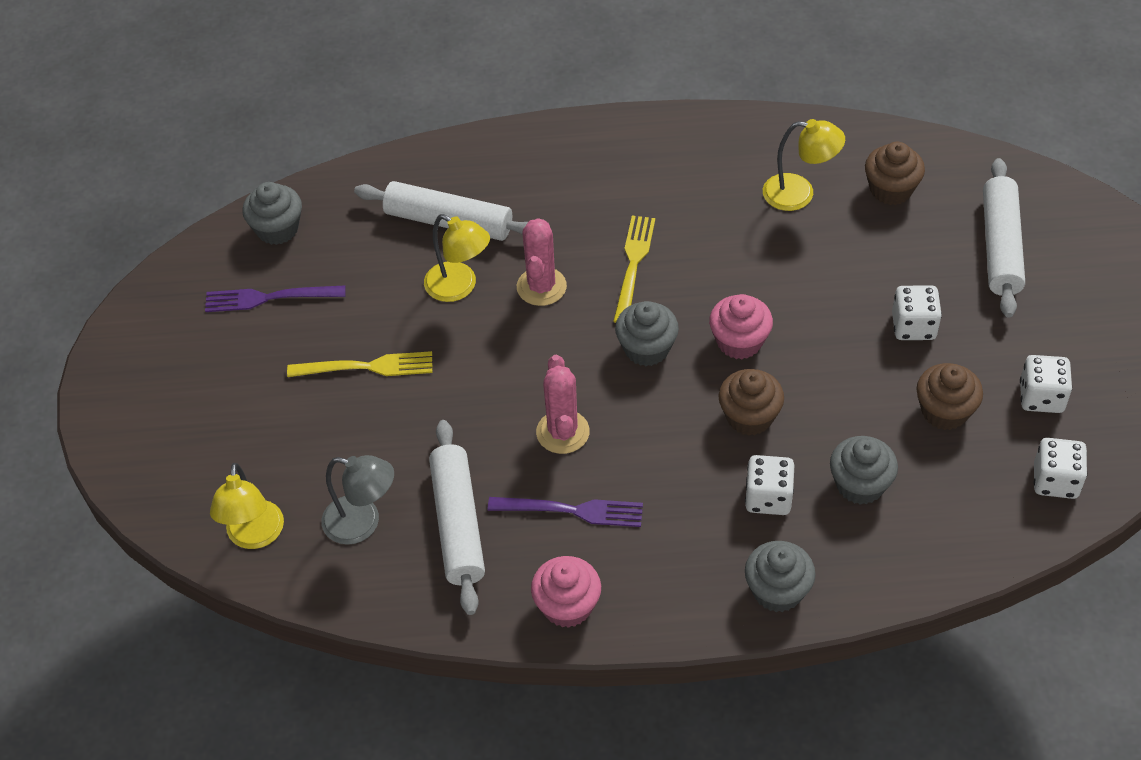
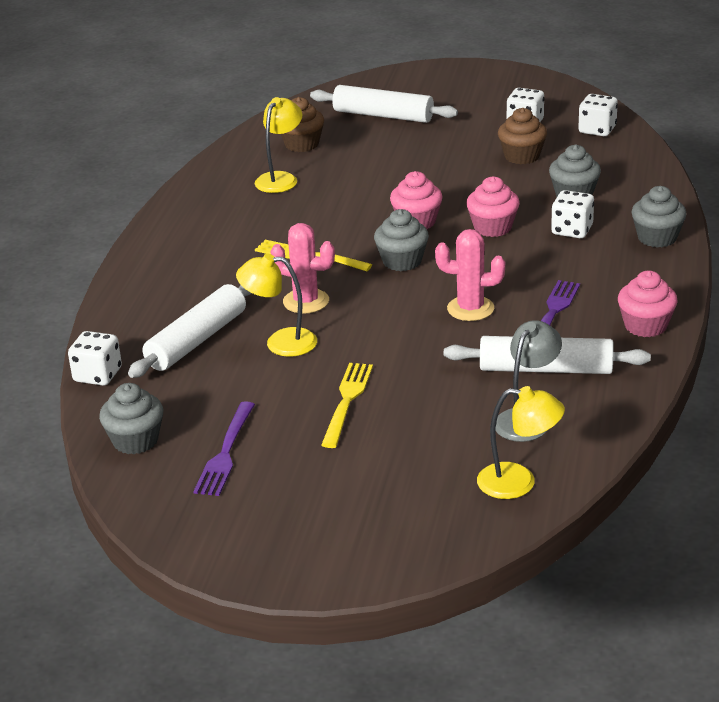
camera: 75 degrees left, 20 degrees down
yellow lamp [424,214,490,302] -> yellow lamp turned 135 degrees counterclockwise [236,253,317,357]
brown cupcake [718,369,784,436] -> pink cupcake [466,176,520,237]
white dice [892,285,942,340] -> white dice moved to [68,331,122,386]

